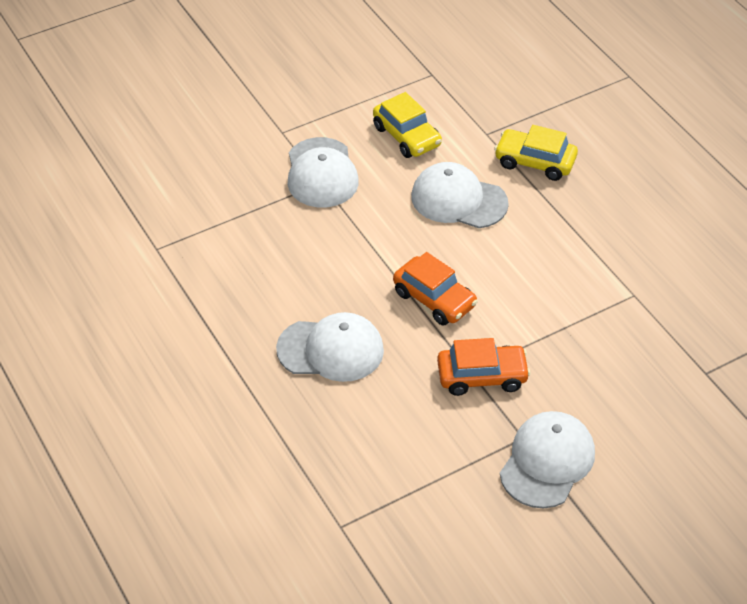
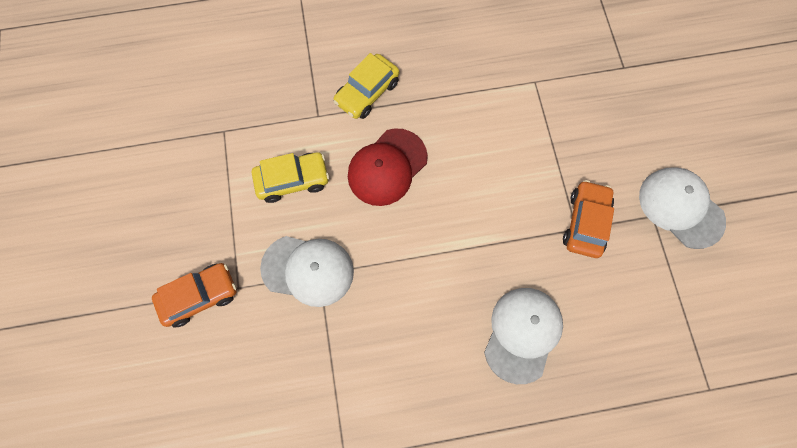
camera: 70 degrees left, 25 degrees up
orange car [393,252,478,326] -> orange car moved to [152,263,237,327]
white cap [411,162,509,228] -> red cap [348,128,428,206]

